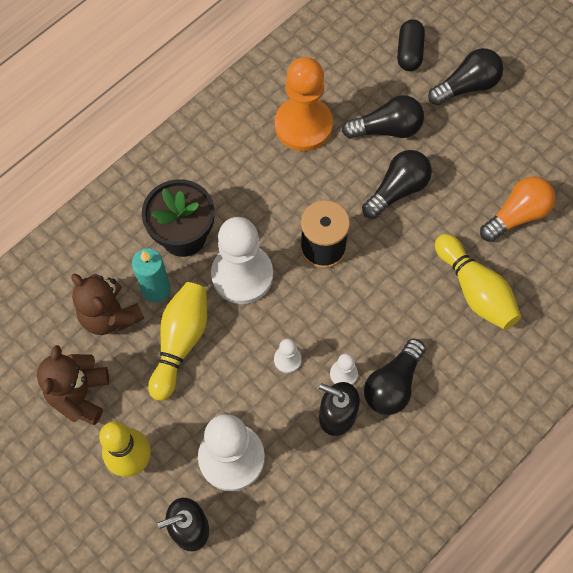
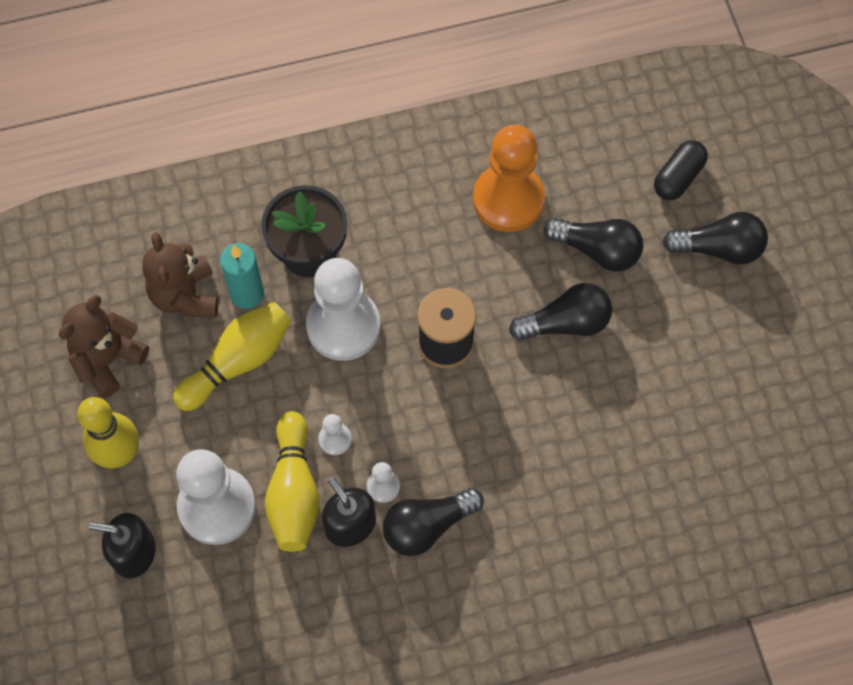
camera: 30 degrees right, 0 degrees up
yellow bowling pin [435,234,521,330] -> yellow bowling pin moved to [265,411,320,552]
orange light bulb [480,177,555,242] -> none

